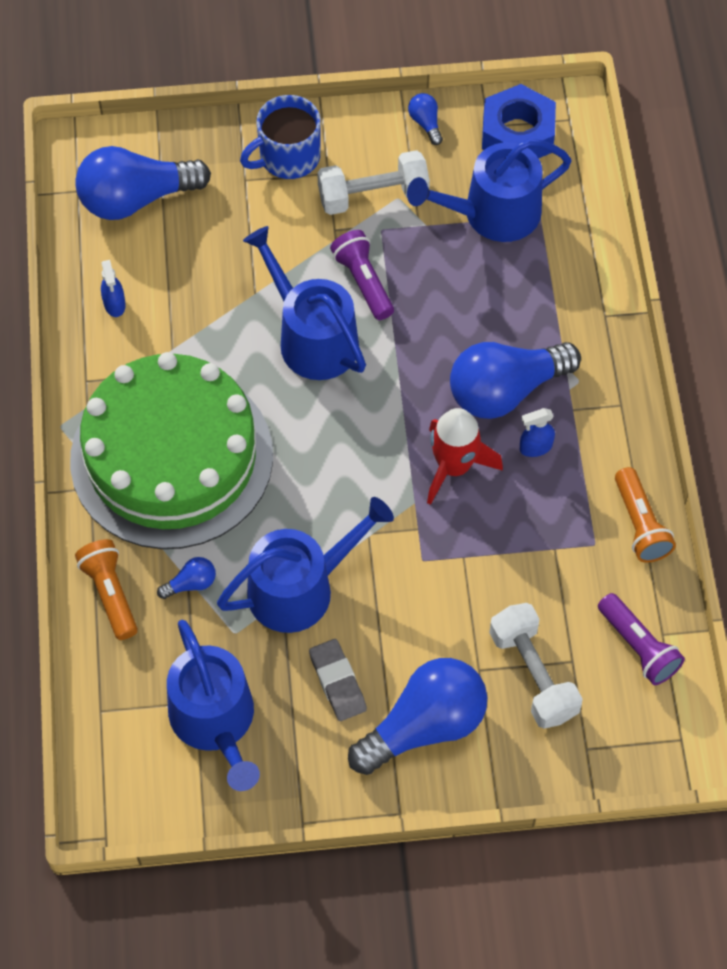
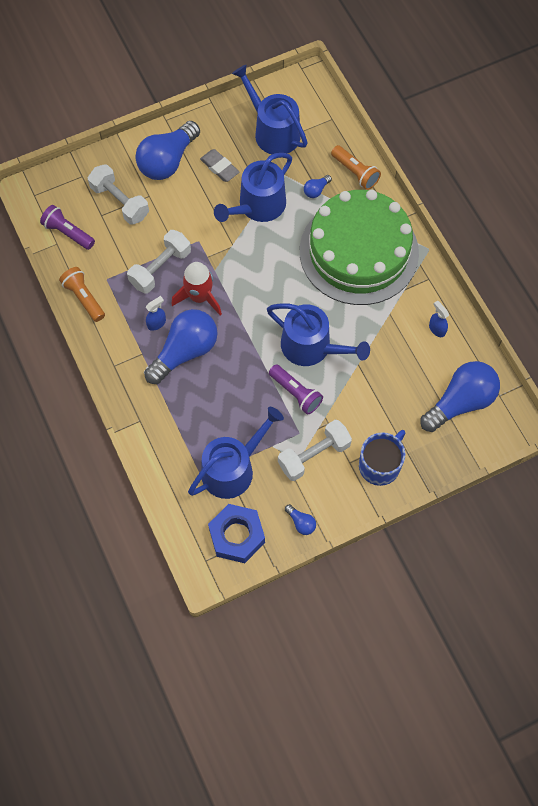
camera: 160 degrees right, 5 degrees up
none -> white dumbbell [127,230,191,294]

